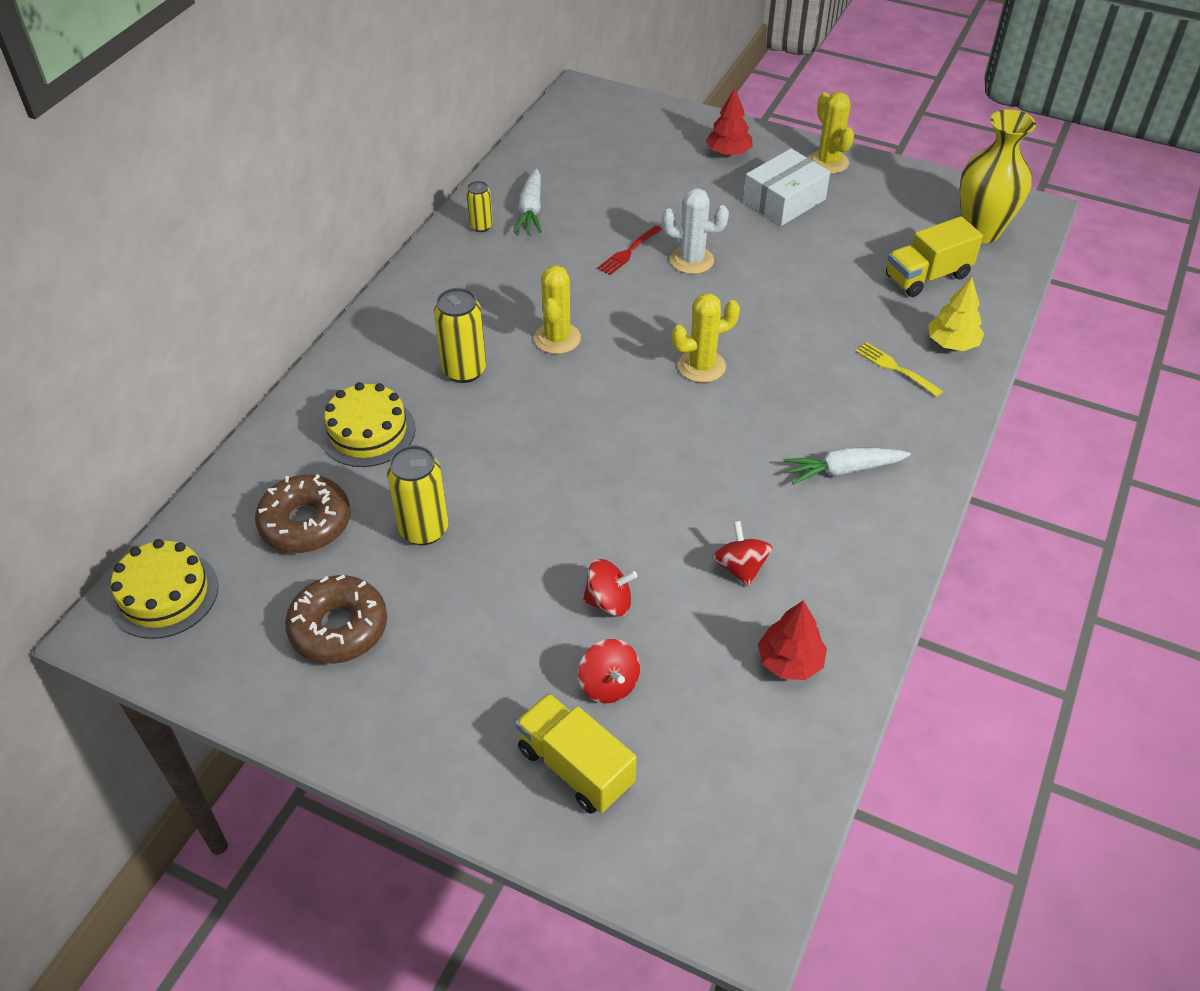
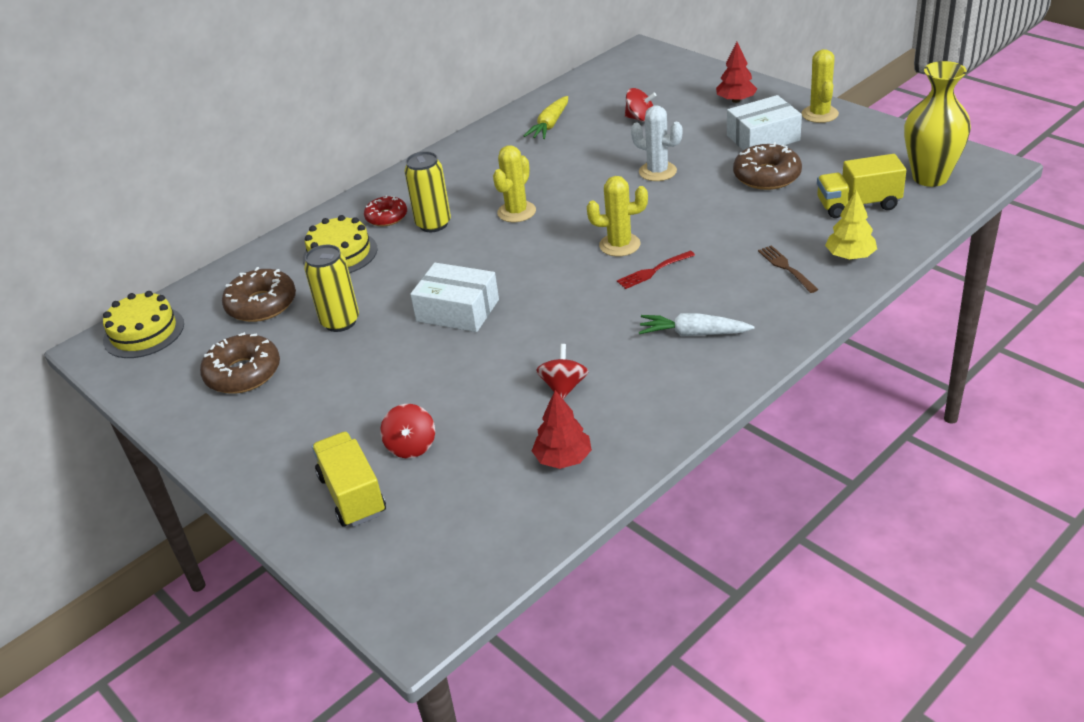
camera: 25 degrees right, 10 degrees down
yellow can [466,181,493,232] -> none
white carrot [514,168,542,233] -> yellow carrot [524,96,568,139]
red spinning top [583,559,637,616] -> red spinning top moved to [625,88,657,122]
red fork [597,225,662,275] -> red fork moved to [617,251,695,289]
yellow fork [855,342,943,397] -> brown fork [758,245,819,293]
none -> red donut [364,195,407,226]
none -> white box [410,263,499,332]
none -> brown donut [733,142,802,190]

